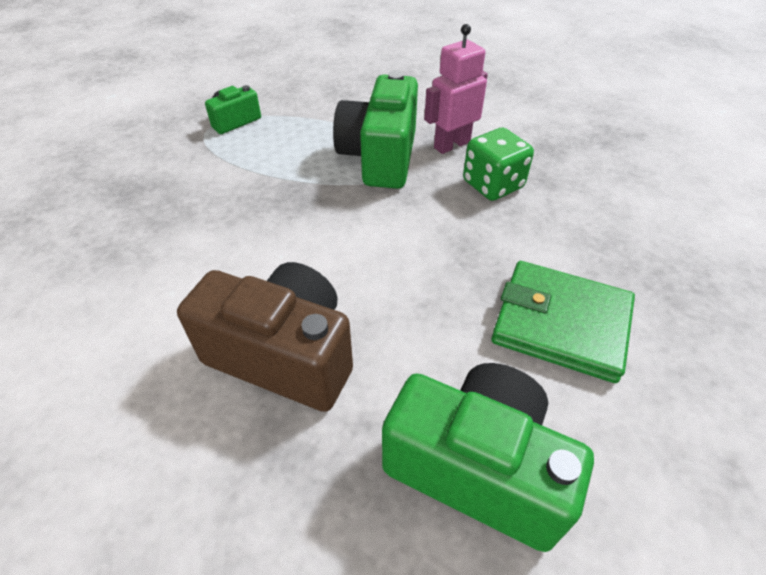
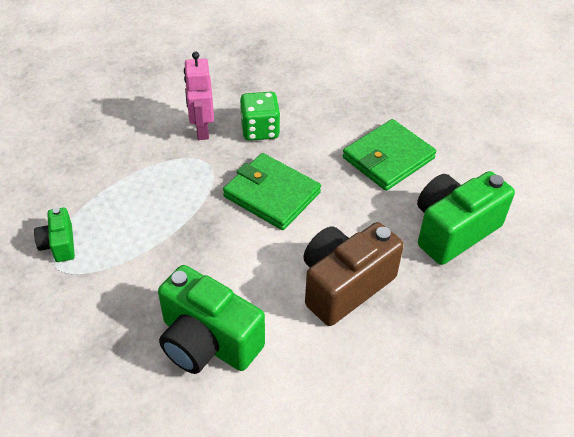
camera: 65 degrees left, 0 degrees up
green camera [333,70,418,189] -> green camera moved to [158,265,265,374]
none -> green wallet [223,153,321,230]

